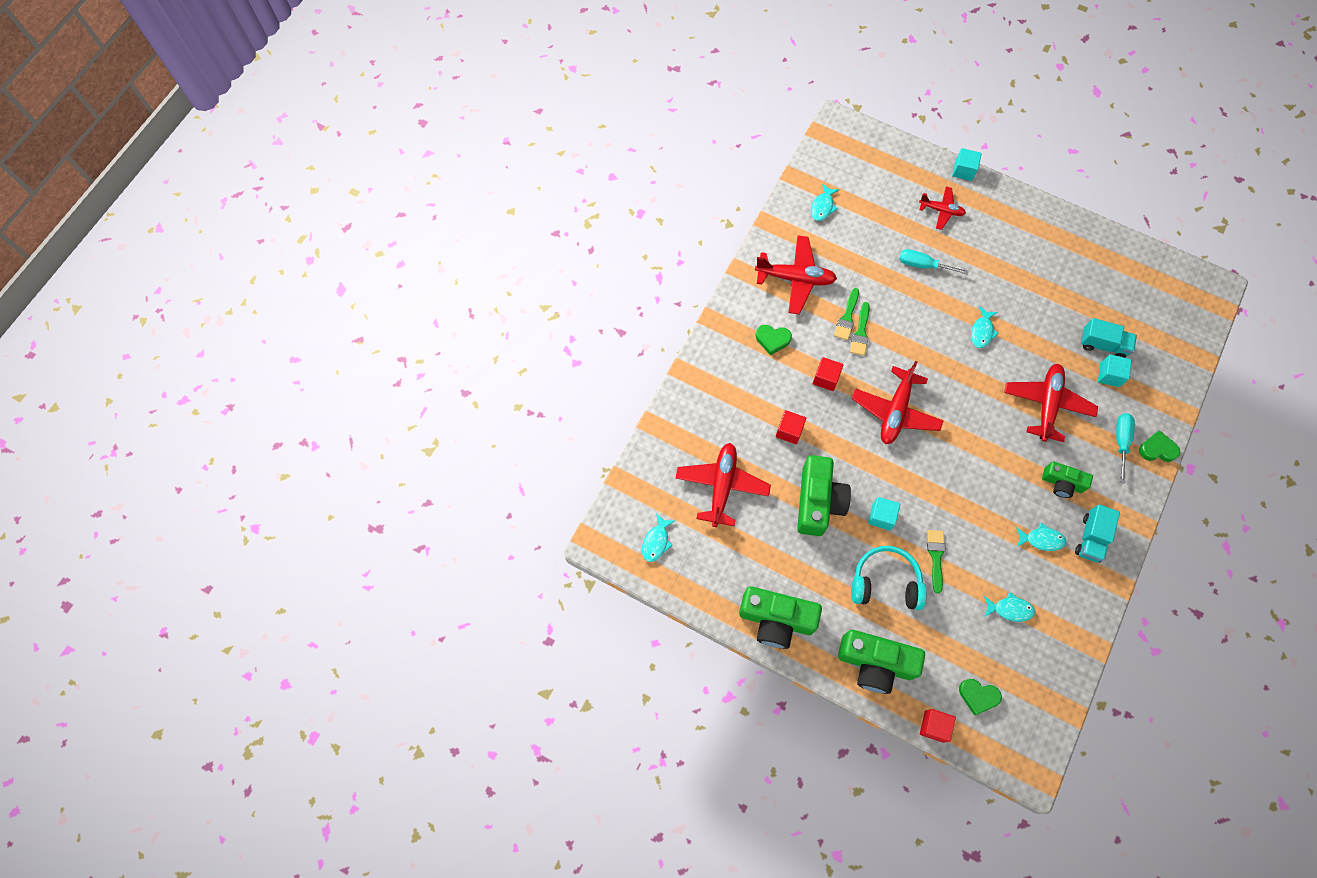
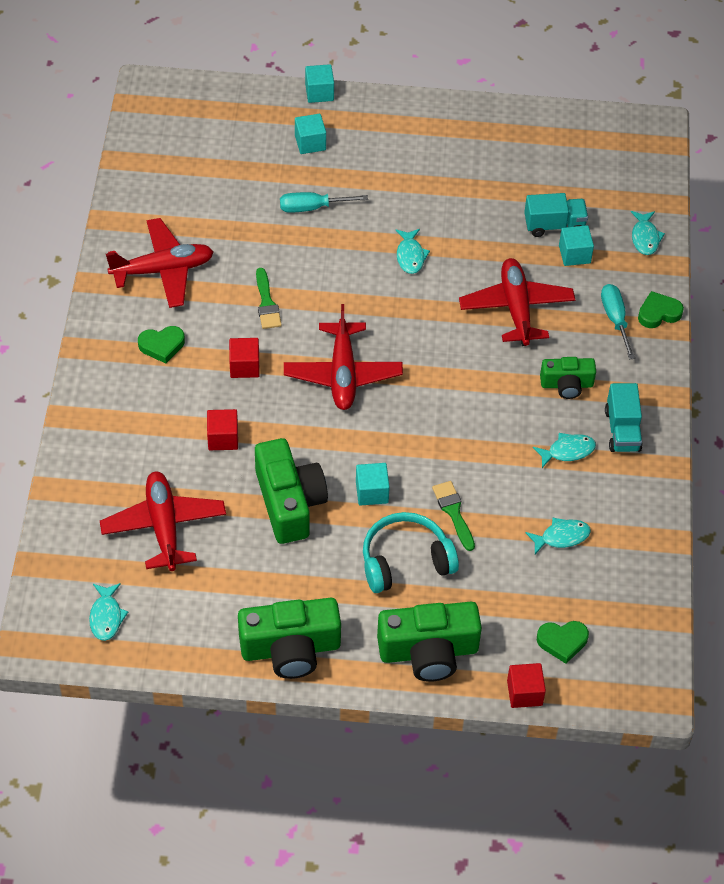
camera: 25 degrees left, 15 degrees down
turquoise fish [811,183,840,221] -> turquoise fish moved to [631,211,665,255]
green brush [834,288,859,340] -> none
red plane [919,187,966,230] -> turquoise cube [295,114,326,154]

